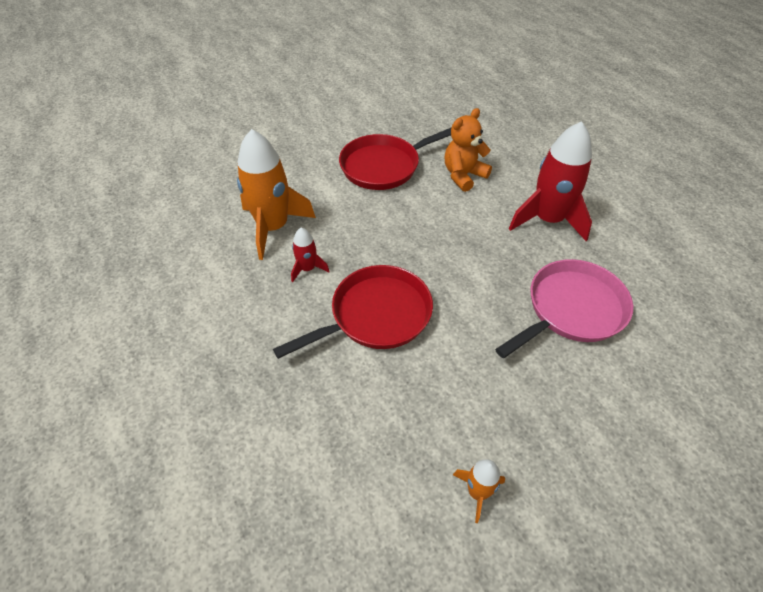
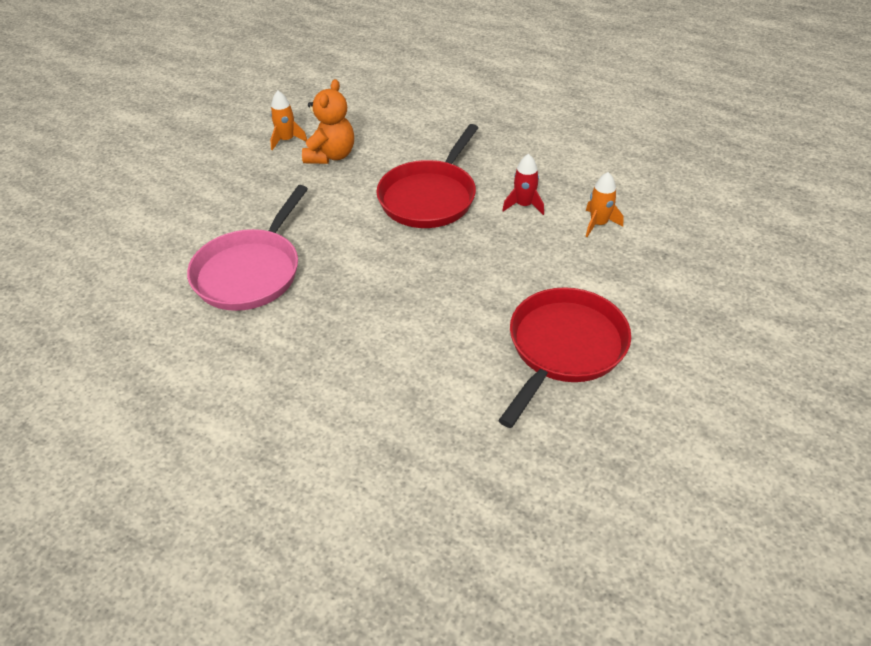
camera: 150 degrees right, 5 degrees down
orange rocket [237,129,316,260] -> orange rocket [586,172,624,237], size x0.47
orange teddy bear [445,108,492,192] -> orange teddy bear moved to [302,79,354,164]
red rocket [509,121,592,241] -> none

